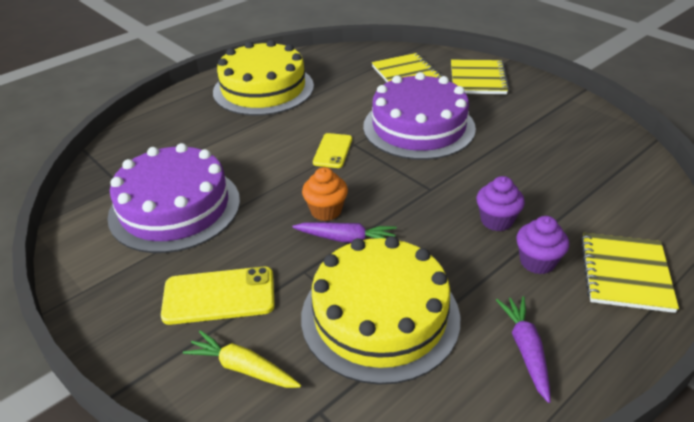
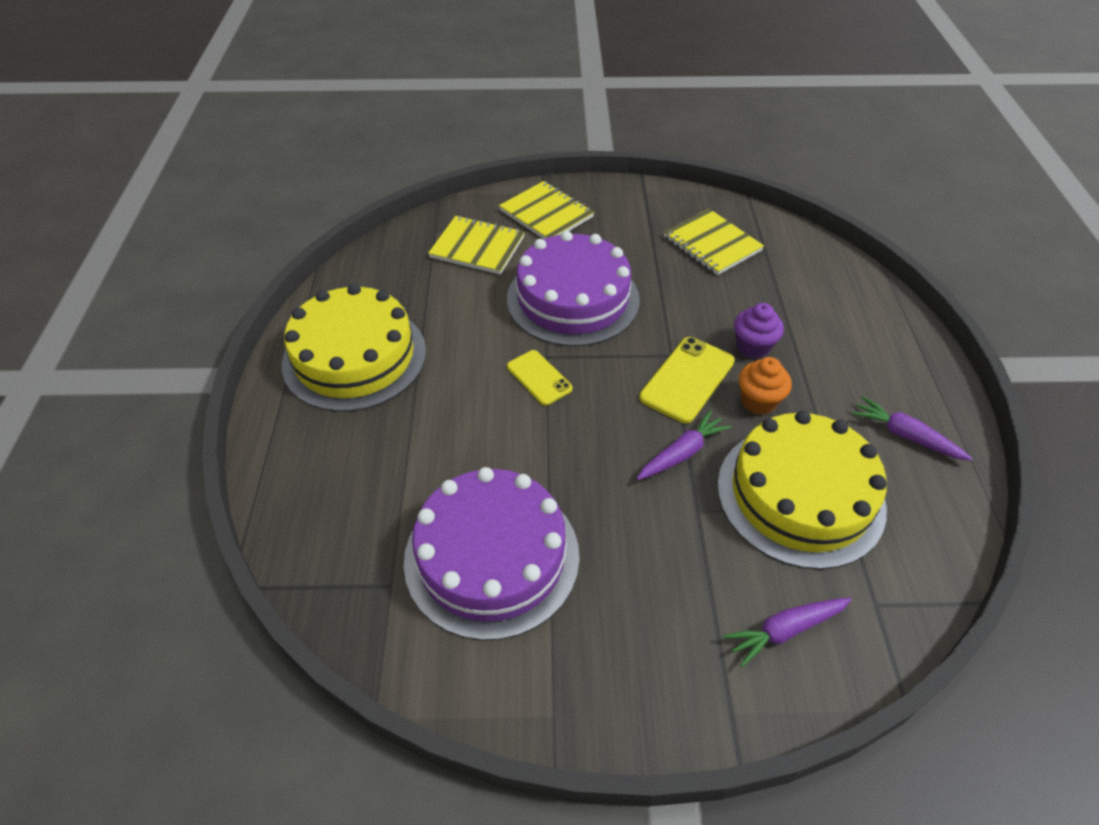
camera: 50 degrees left, 10 degrees up
yellow phone [161,267,275,325] -> yellow phone moved to [639,337,735,423]
yellow carrot [183,330,301,388] -> purple carrot [723,598,852,667]
orange cupcake [302,167,348,221] -> orange cupcake moved to [739,357,792,415]
purple cupcake [516,216,569,274] -> none
yellow notebook [580,233,679,313] -> yellow notebook moved to [664,209,764,275]

